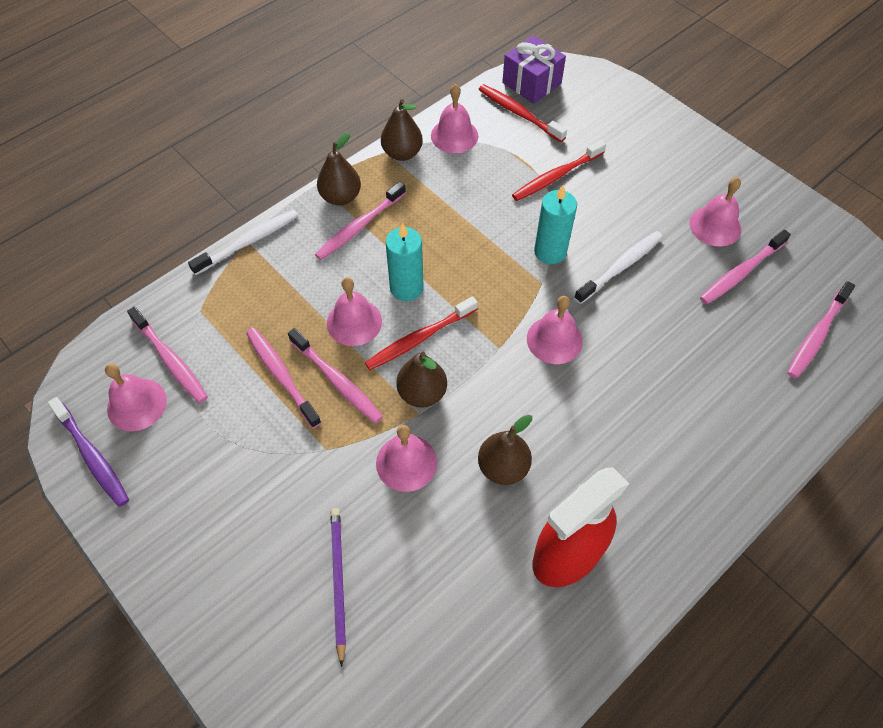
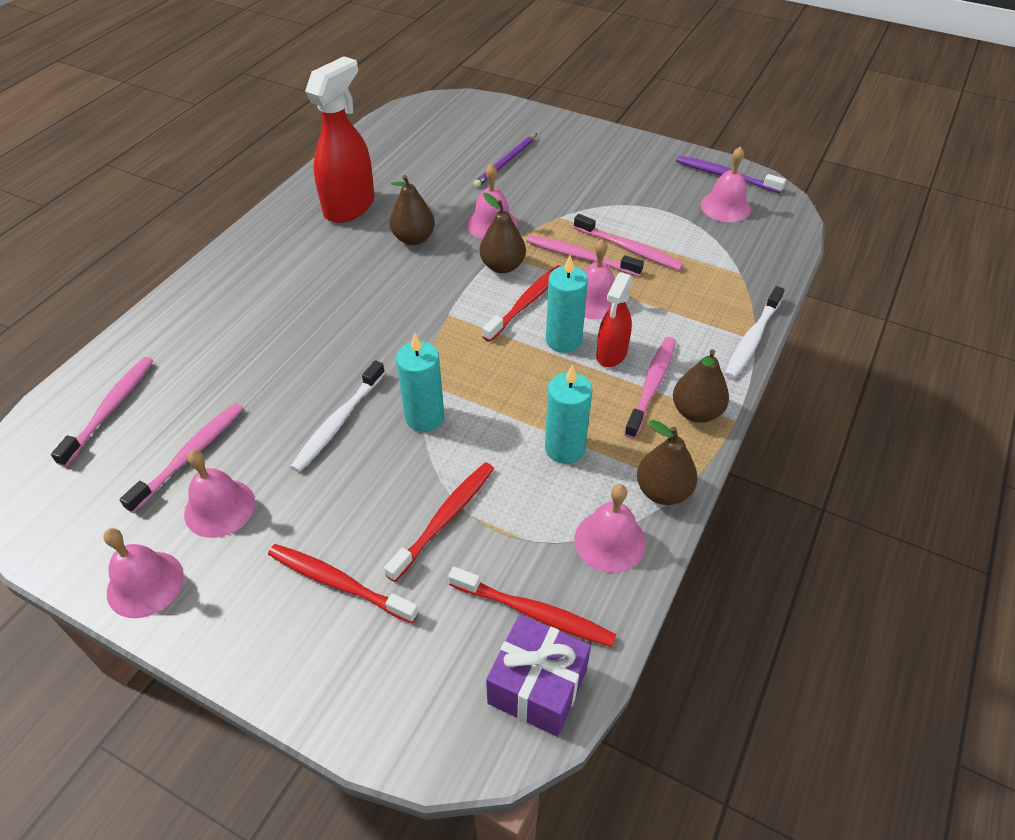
camera: 160 degrees right, 10 degrees down
pink toothbrush [127,307,208,403] -> none
purple pencil [331,508,346,667] -> purple pencil turned 60 degrees clockwise [473,134,537,188]
pink bell [527,296,583,364] -> pink bell moved to [103,528,184,618]
none -> red toothbrush [268,544,419,623]
none -> turquoise candle [545,364,593,464]
none -> red spray bottle [596,272,633,367]

